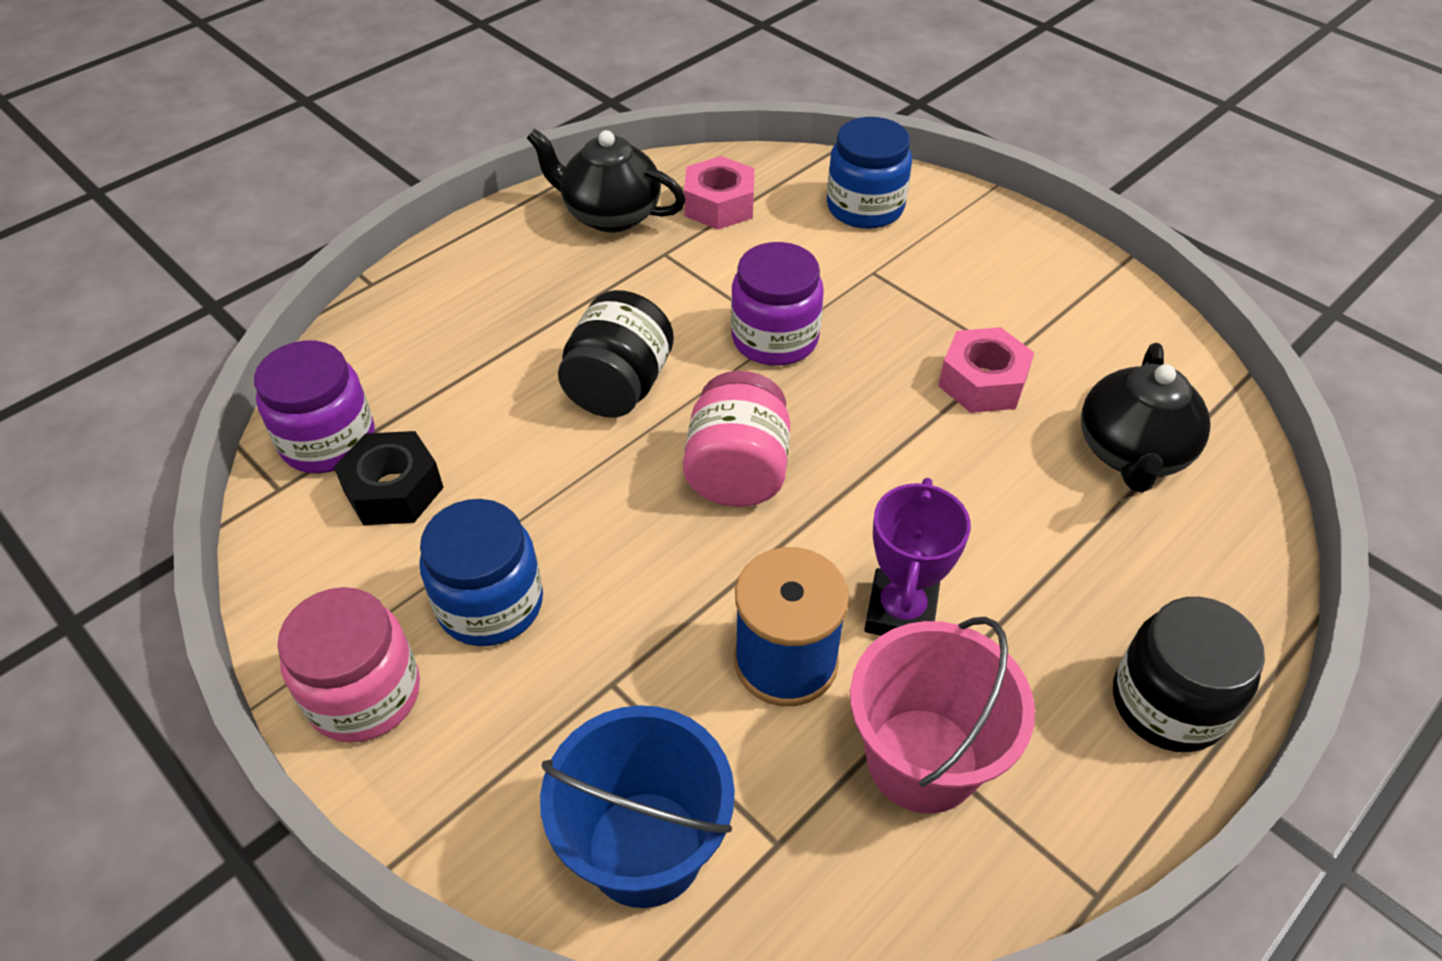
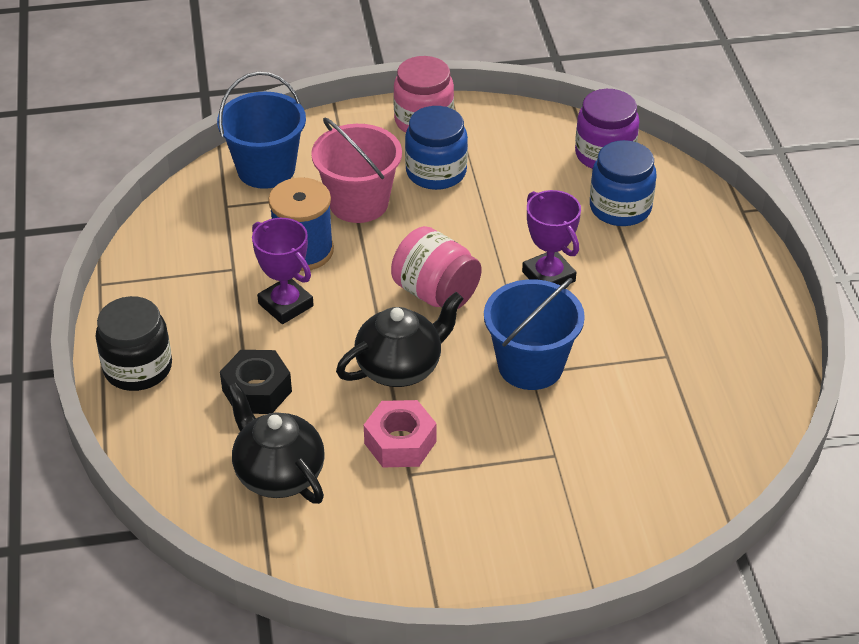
camera: 125 degrees right, 5 degrees down
black nut [334,431,444,525] -> black nut moved to [220,350,292,414]
black teapot [527,129,686,233] -> black teapot moved to [336,292,463,387]
black jar [558,290,674,418] -> purple trophy [522,190,581,286]
pink nut [684,156,754,229] -> none
purple jar [731,242,824,366] -> blue bucket [484,278,585,390]
blue jar [827,117,912,229] -> blue jar moved to [590,140,657,226]
pink bucket [850,617,1035,813] -> pink bucket moved to [311,117,402,223]

